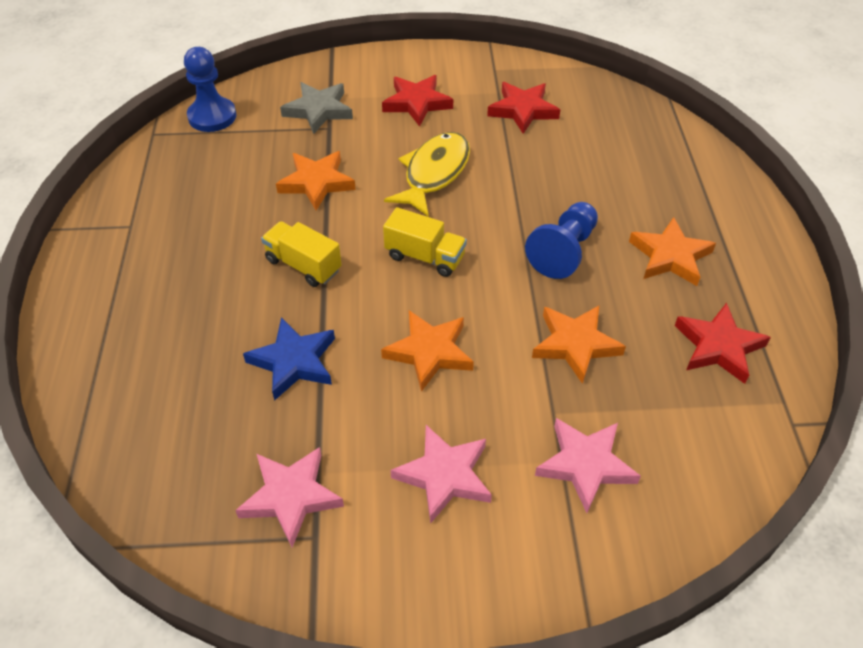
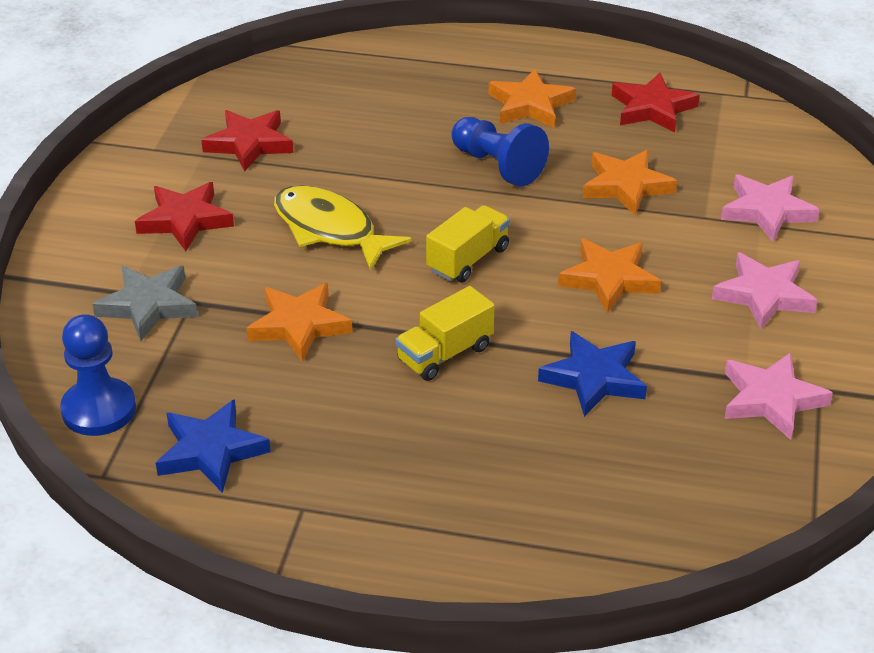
camera: 75 degrees left, 10 degrees down
none -> blue star [156,399,271,493]

